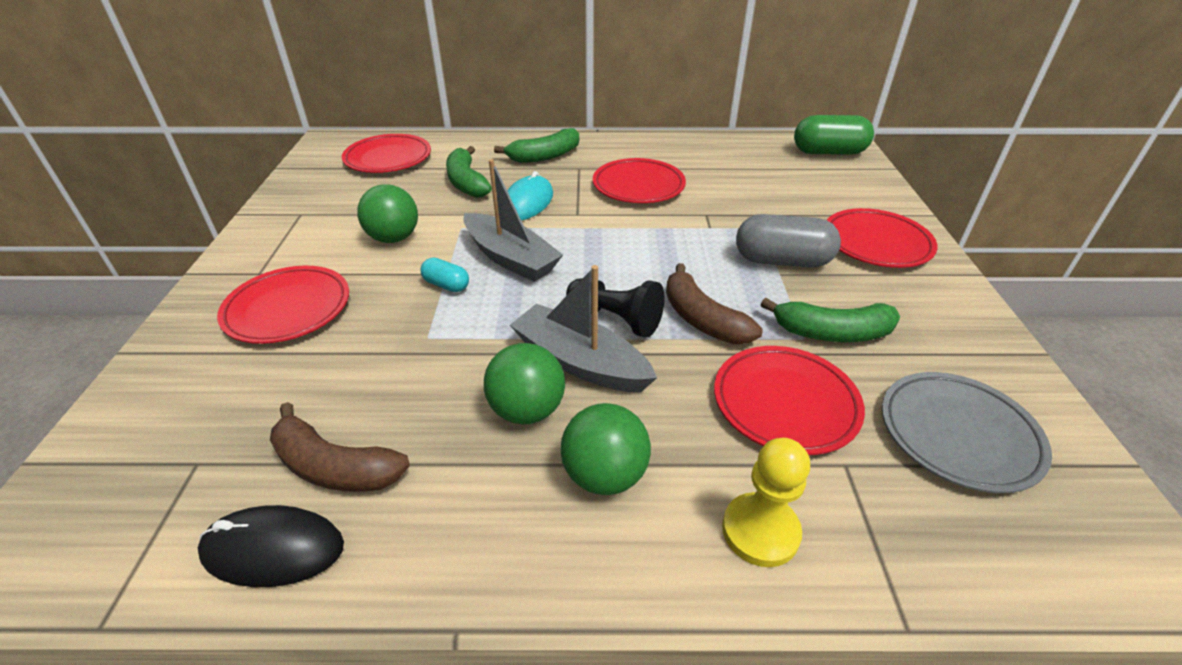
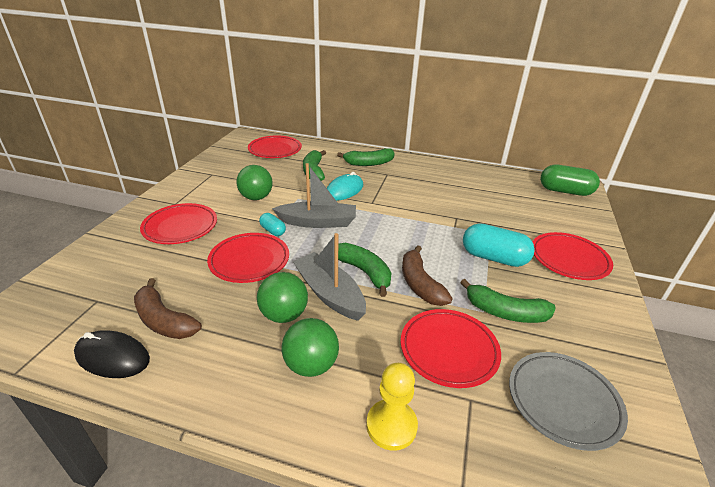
camera: 15 degrees right, 5 degrees down
grey boat [463,159,563,282] -> grey boat turned 60 degrees counterclockwise [272,163,356,228]
black pawn [566,278,665,338] -> green banana [338,243,391,297]
red plate [593,158,686,203] -> red plate moved to [207,233,289,283]
grey capsule [736,214,841,268] -> turquoise capsule [463,223,535,267]

